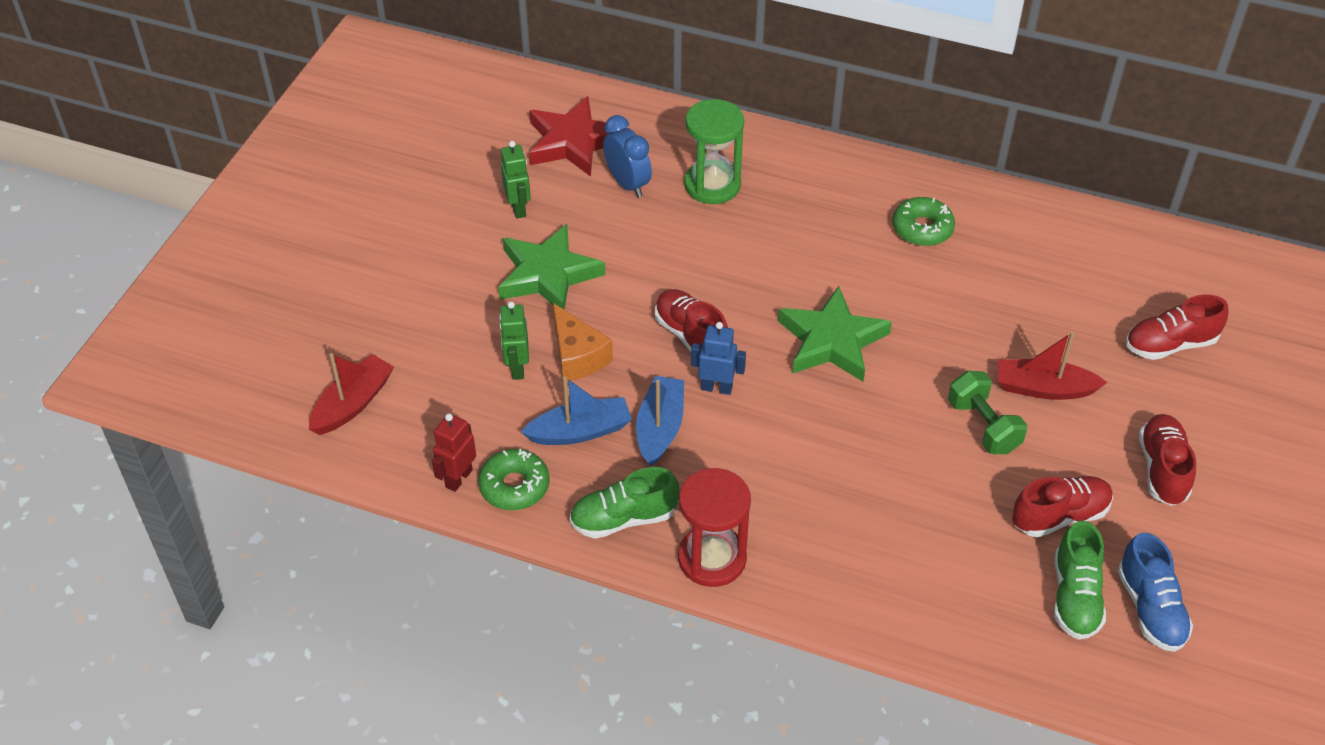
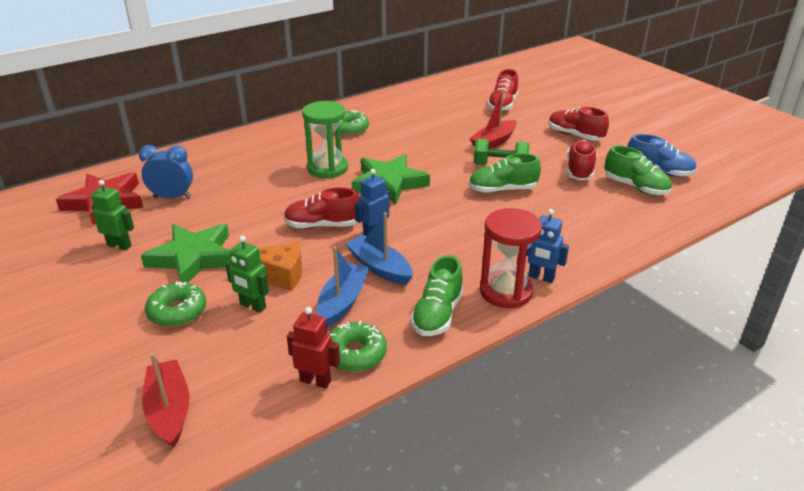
camera: 55 degrees left, 15 degrees down
red robot [432,413,476,492] -> red robot turned 135 degrees clockwise [287,307,340,388]
green hourglass [685,99,744,204] -> green hourglass moved to [302,101,348,178]
none -> green donut [145,281,206,327]
none -> green shoe [469,153,541,193]
none -> blue robot [526,209,569,283]

